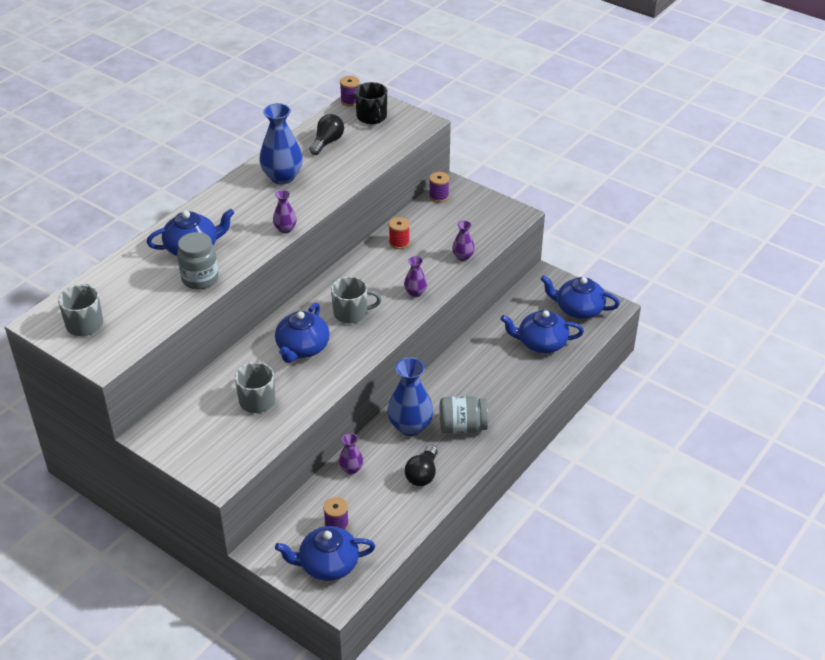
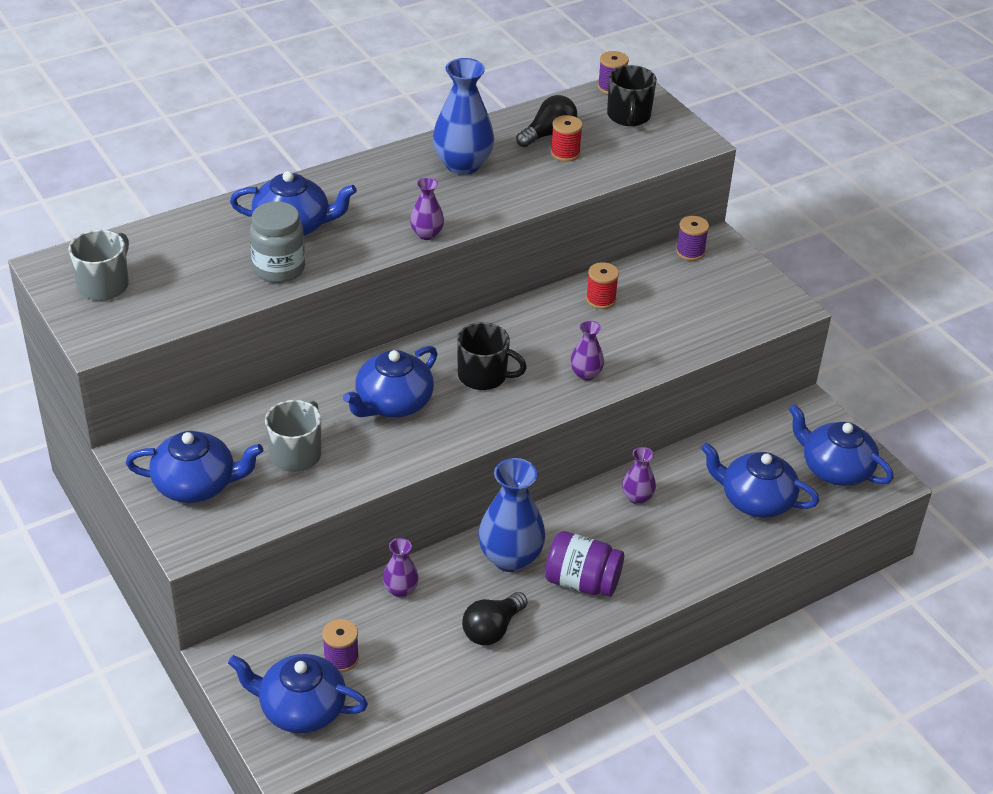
camera: 20 degrees right, 0 degrees up
grey mug [331,276,381,323] -> black mug [457,322,527,390]
grey jar [440,396,488,433] -> purple jar [545,531,624,597]
purple vase [452,221,475,261] -> purple vase moved to [622,447,656,505]
none -> blue teapot [126,431,263,503]
none -> red spool [551,115,583,162]

